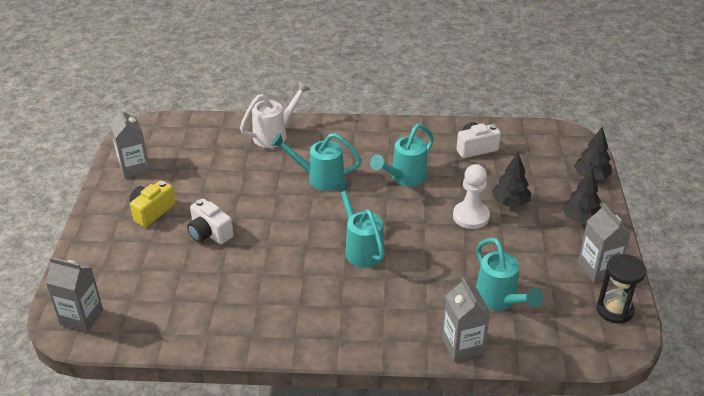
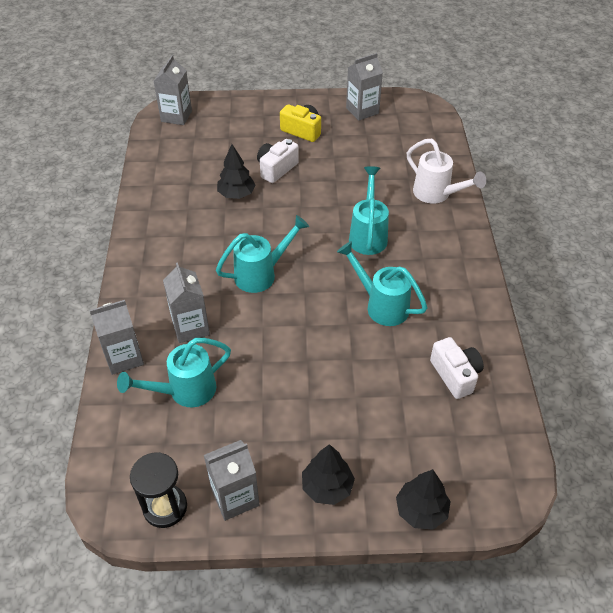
camera: 85 degrees right, 10 degrees up
white pawn [453,164,490,229] -> none
black tree [492,153,531,206] -> black tree moved to [217,144,255,199]
none -> grey carton [163,262,210,343]

